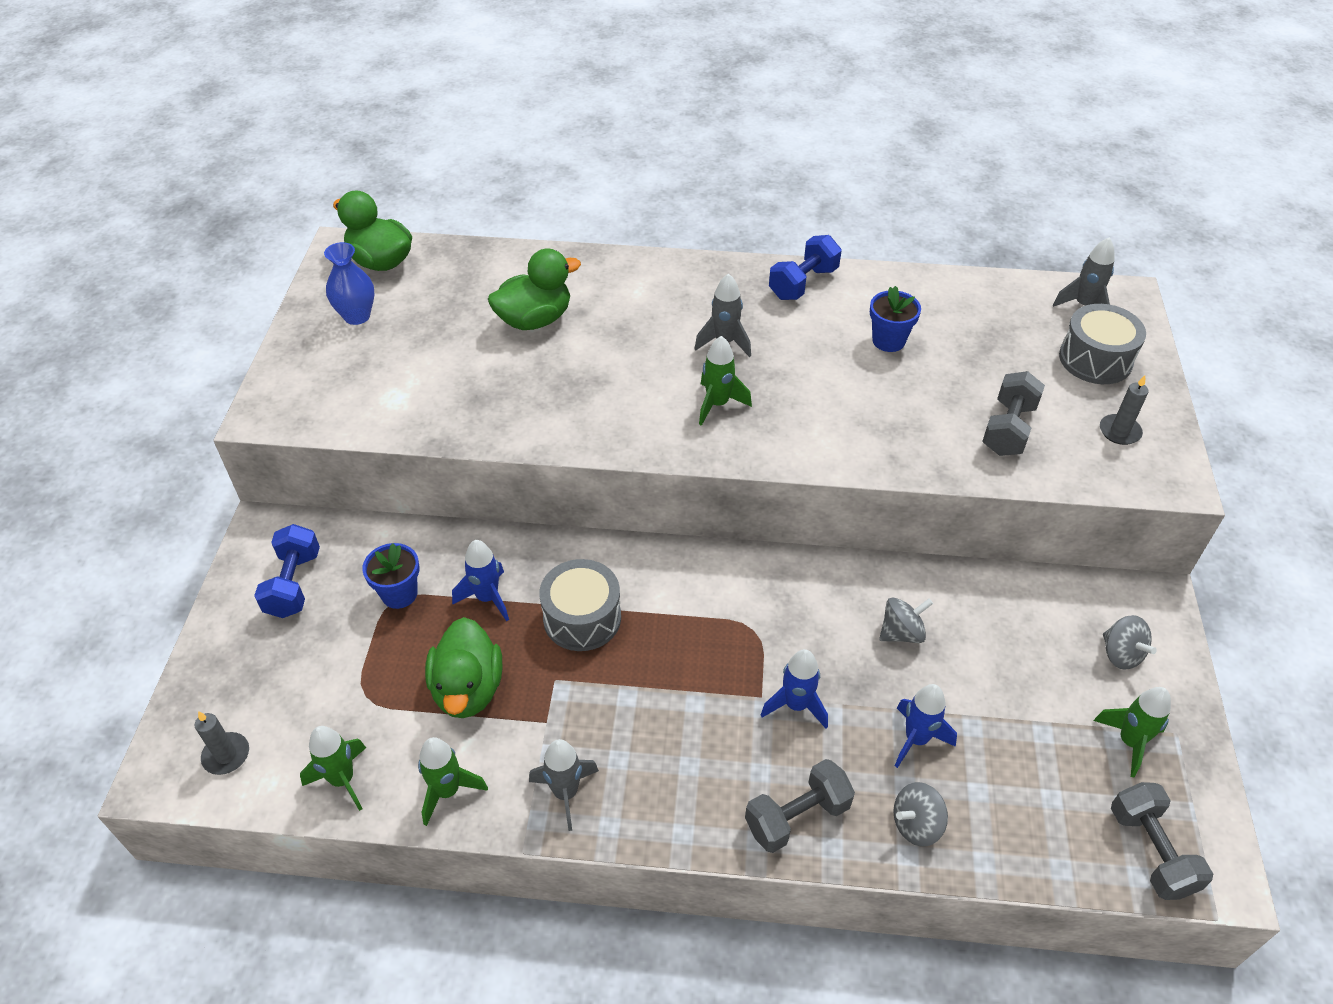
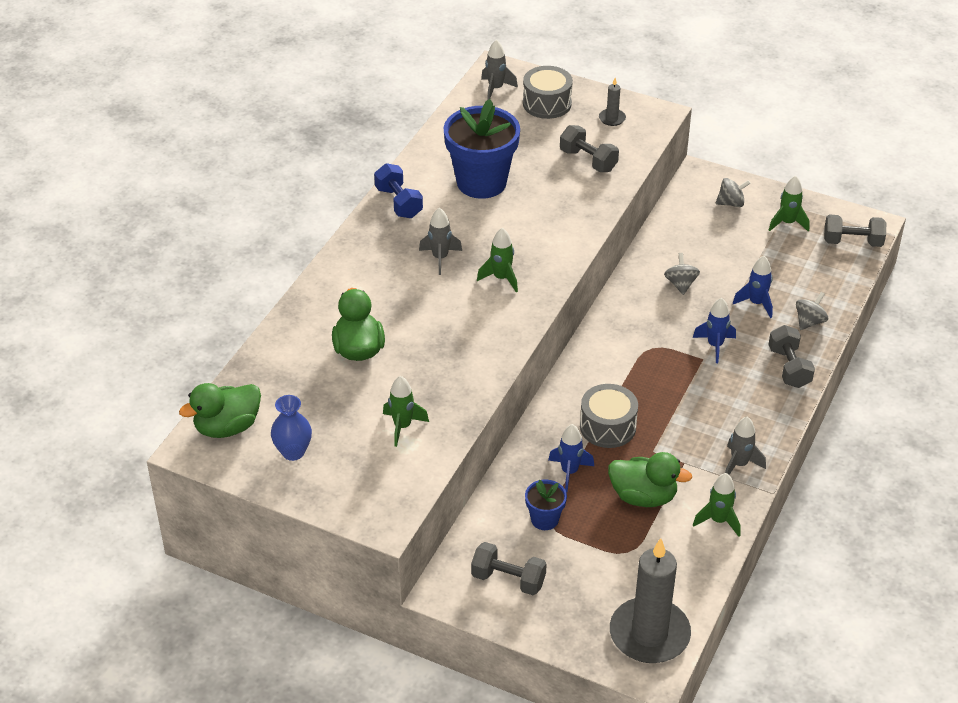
camera: 70 degrees left, 5 degrees down
grey candle [195,711,249,775] -> grey candle [610,538,691,663], size x2.35
blue dumbbell [254,524,320,618] -> grey dumbbell [471,542,547,595]
green rocket [300,726,366,811] -> green rocket moved to [383,376,429,447]
blue flower pot [870,286,921,352] -> blue flower pot [444,99,520,199], size x2.08
grey spinning top [893,782,948,847] -> grey spinning top turned 135 degrees counterclockwise [796,292,828,330]

